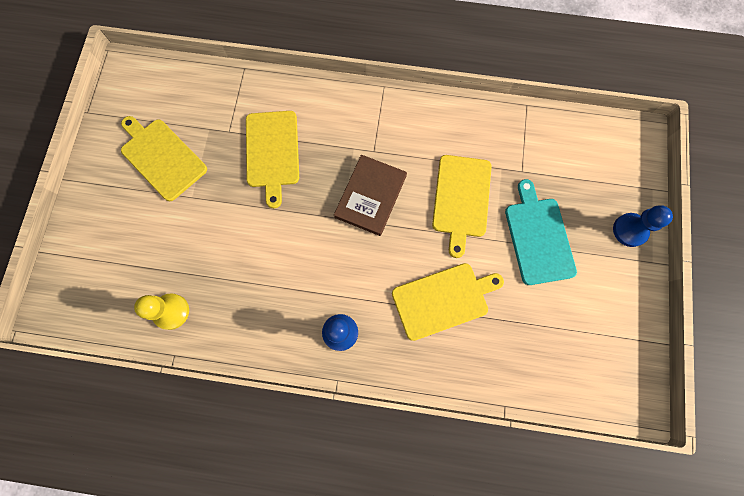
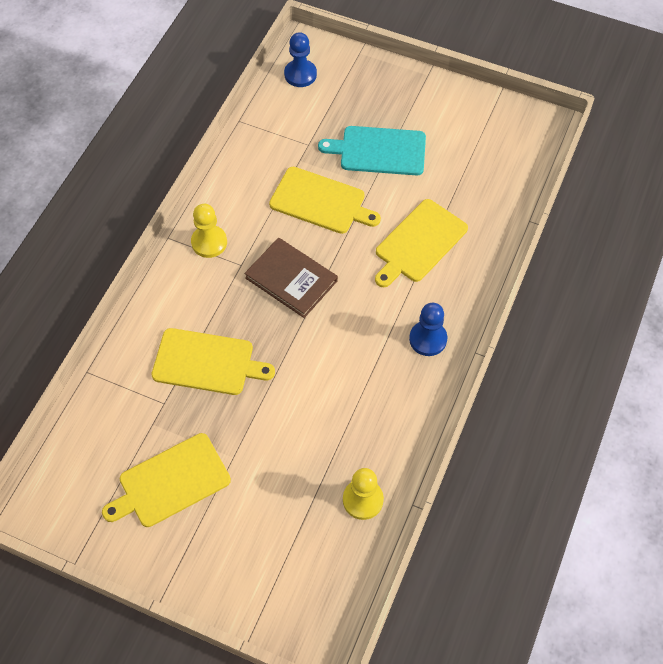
camera: 75 degrees left, 15 degrees down
yellow cutting board [392,263,504,341] -> yellow cutting board turned 135 degrees counterclockwise [375,199,468,287]
blue pawn [613,205,673,247] -> blue pawn moved to [284,32,317,87]
none -> yellow pawn [191,204,227,258]

